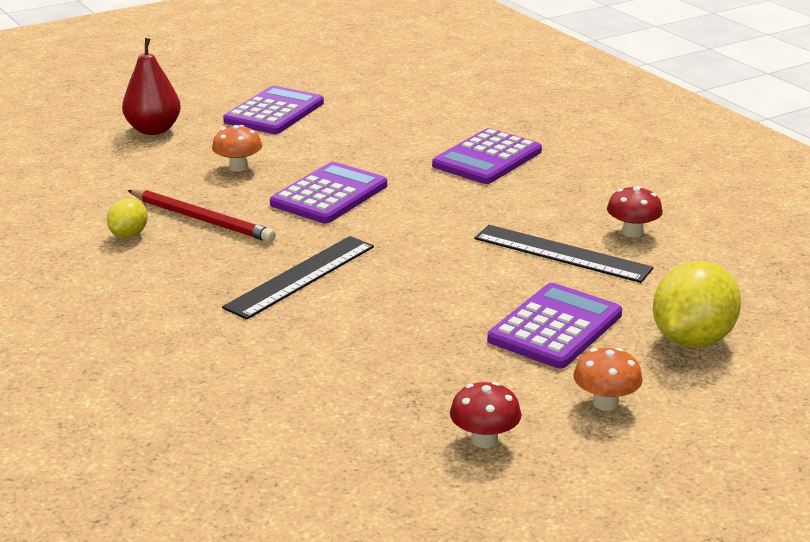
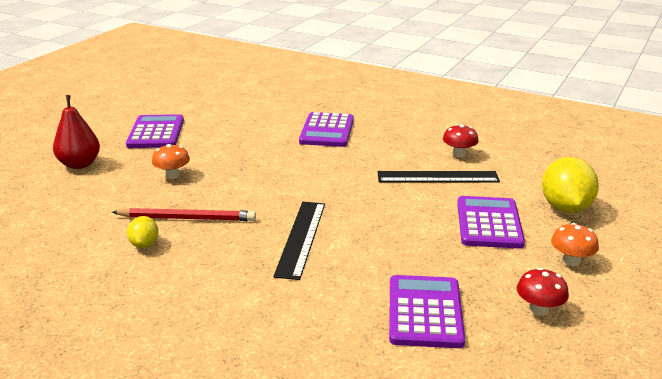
camera: 30 degrees left, 0 degrees up
purple calculator [270,162,387,223] -> purple calculator moved to [389,275,465,348]

